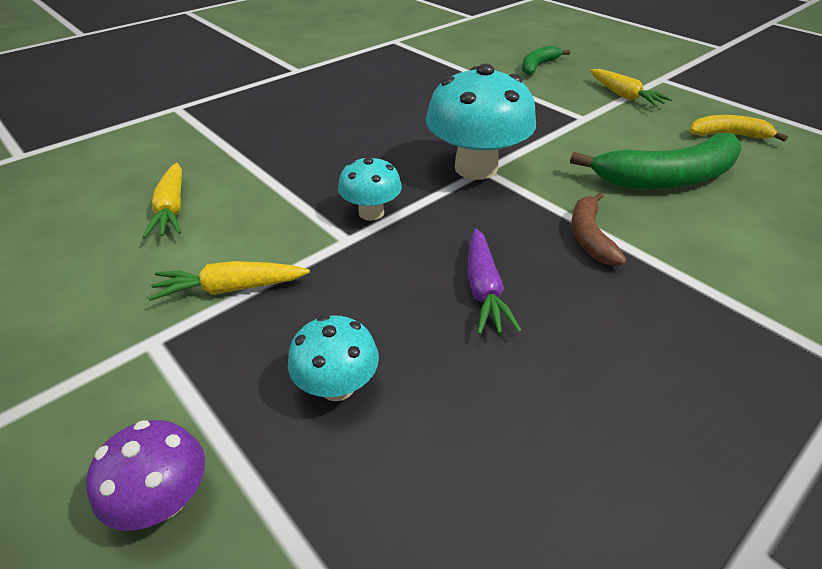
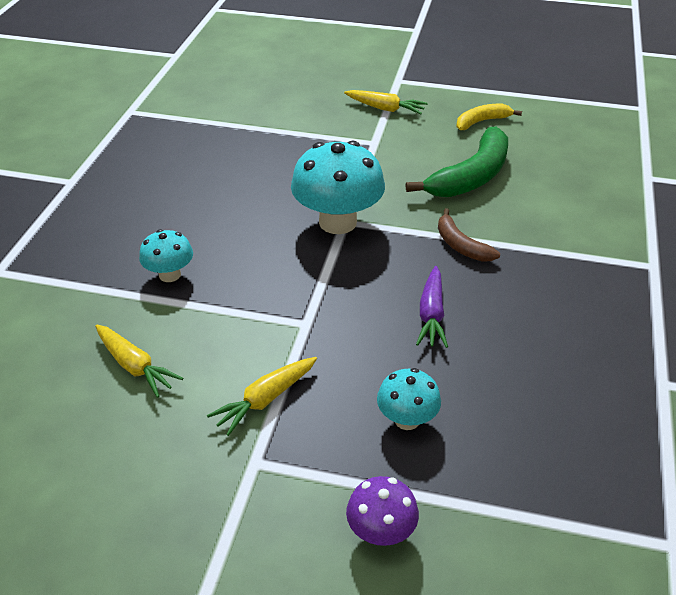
camera: 35 degrees left, 0 degrees up
turquoise mushroom [338,156,402,221] -> turquoise mushroom moved to [139,229,193,282]
purple carrot [467,228,522,335] -> purple carrot turned 45 degrees clockwise [416,266,448,348]
green banana [522,45,570,75] -> none

